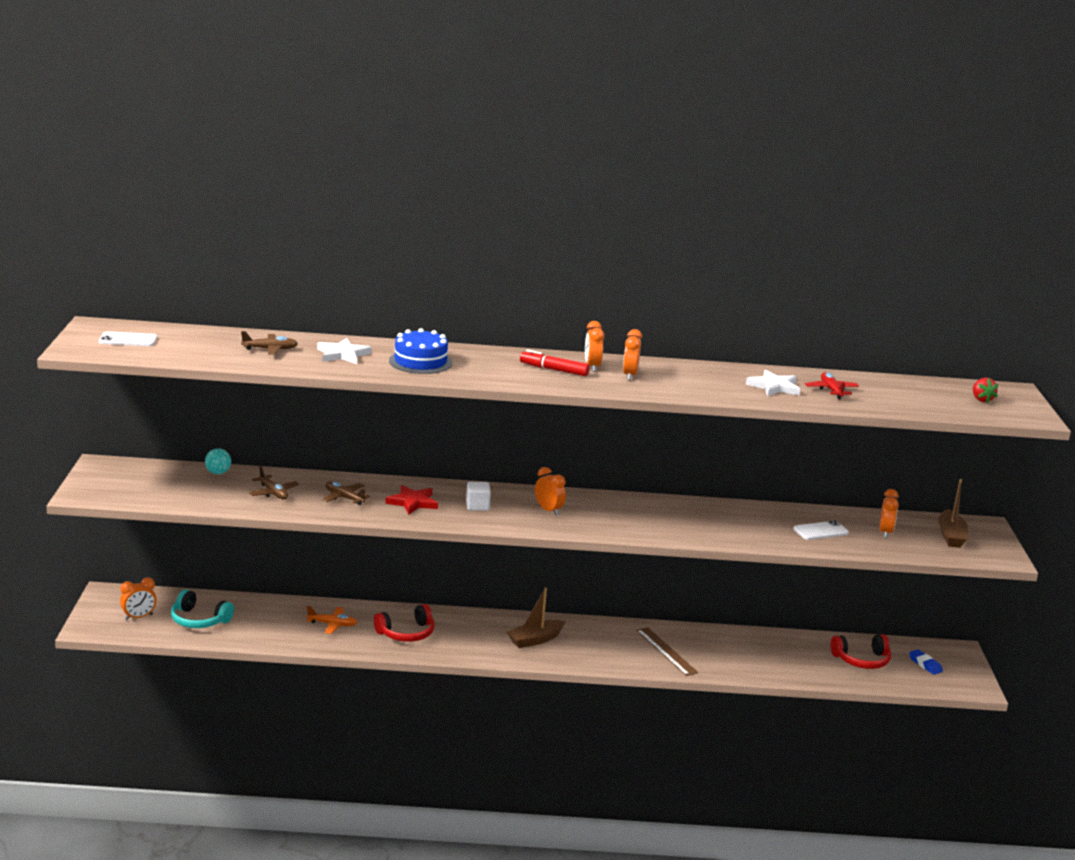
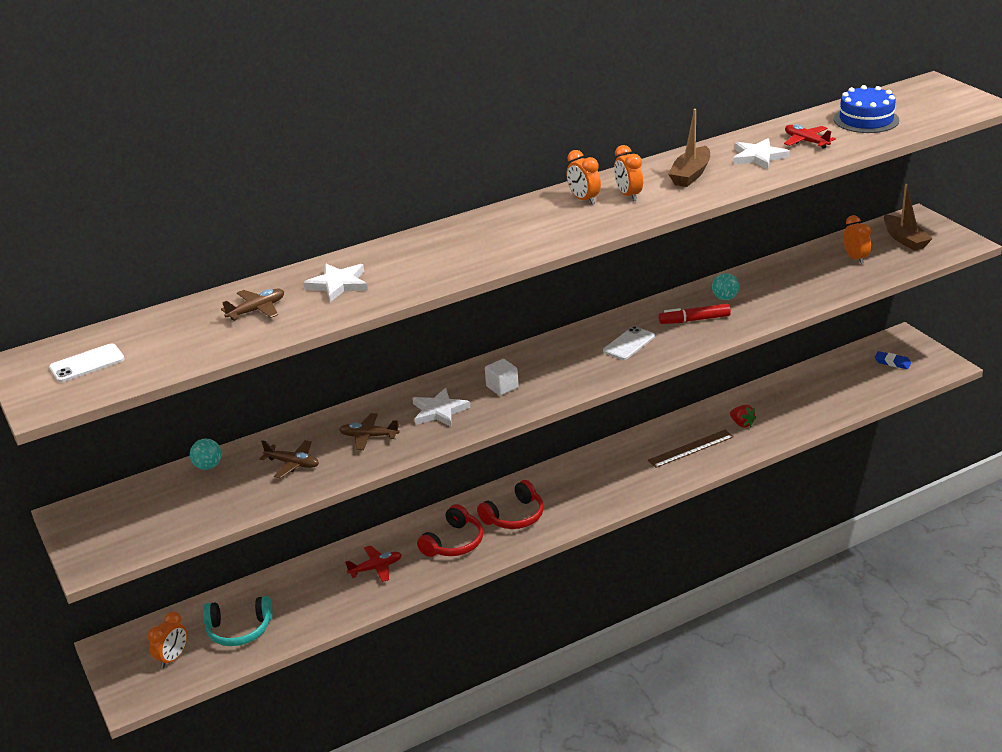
camera: 25 degrees left, 10 degrees up
orange plane [307,606,357,634] -> red plane [345,545,402,582]
red star [385,485,438,515] -> white star [412,388,471,427]
blue cake [389,328,453,374] -> blue cake moved to [834,85,899,133]
brown boat [507,588,566,648] -> brown boat moved to [668,109,710,187]
red marker [520,349,590,376] -> red marker moved to [658,304,731,324]
orange clock [535,467,566,516] -> none
brown ruler [636,627,698,676] -> brown ruler turned 60 degrees counterclockwise [648,430,734,468]
white phone [794,520,849,540] -> white phone moved to [603,326,655,360]
red headphones [831,634,891,669] -> red headphones moved to [477,480,544,529]
red strawberry [973,378,998,403] -> red strawberry moved to [730,405,756,428]
none -> turquoise ball [712,273,739,300]

